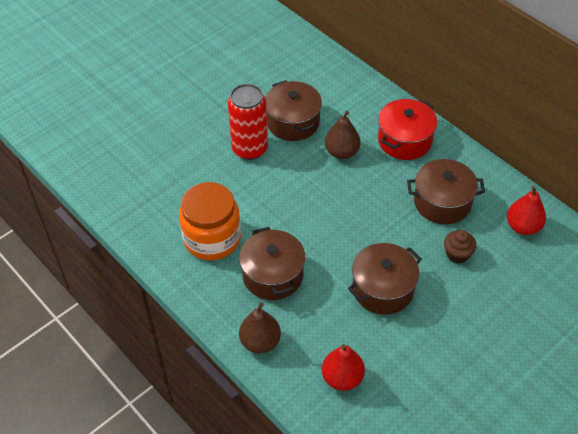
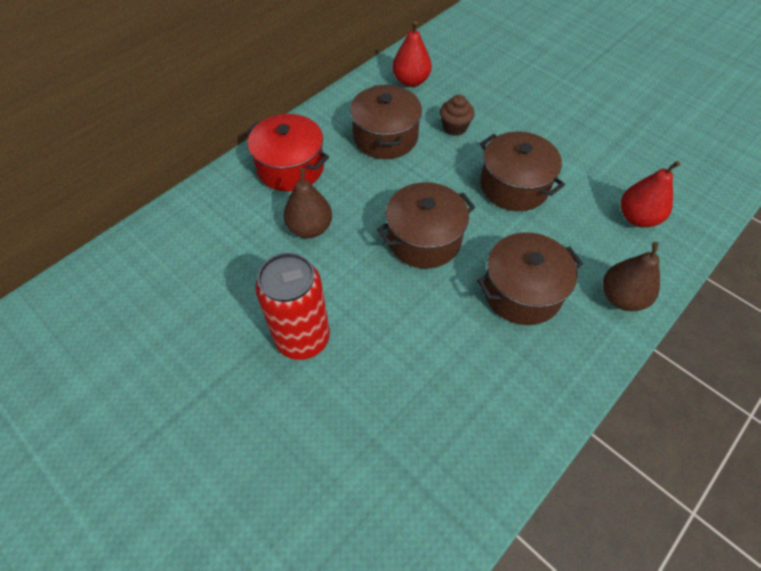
camera: 95 degrees left, 5 degrees up
orange jar [179,182,241,260] -> none
brown pot [265,80,322,141] -> brown pot moved to [377,182,475,269]

